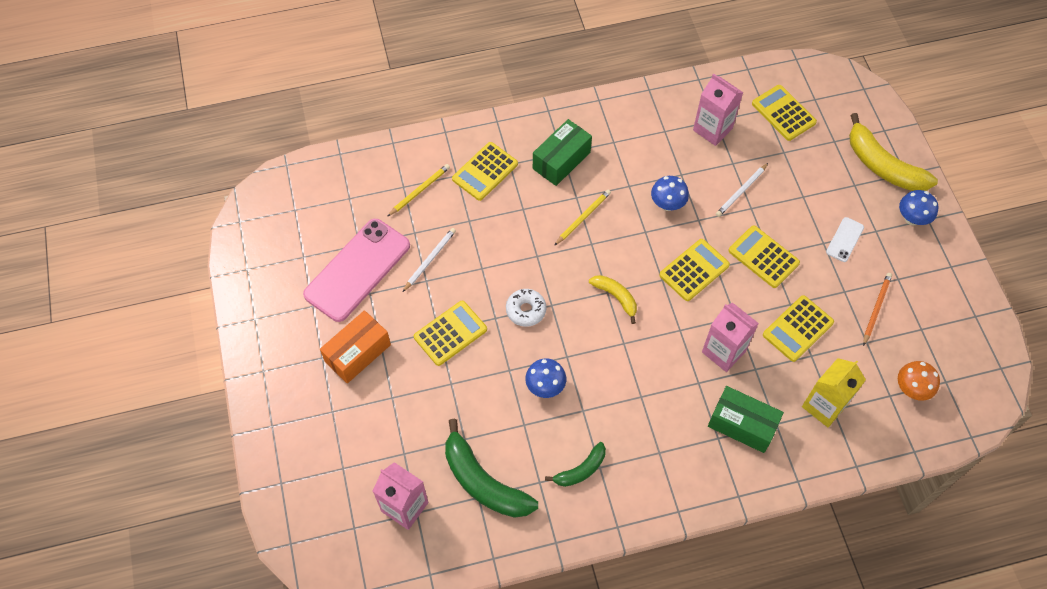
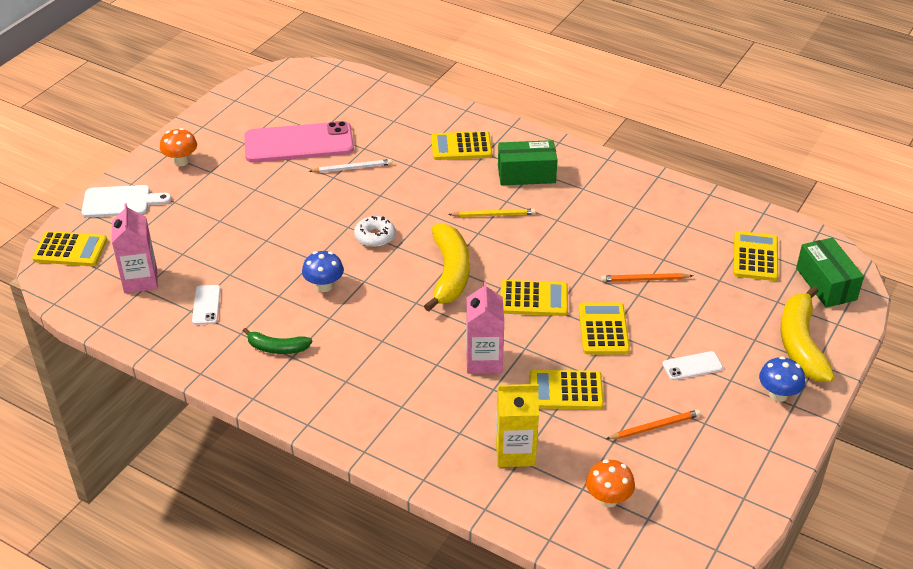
camera: 45 degrees right, 20 degrees down
orange box [320,310,391,383] -> none
yellow pencil [387,164,450,217] -> none
yellow calculator [414,301,487,366] -> yellow calculator moved to [32,231,107,266]
green banana [445,419,538,518] -> white phone [192,285,221,325]
yellow banana [589,275,637,324] -> yellow banana [424,224,470,311], size x1.80
blue mushroom [651,176,689,211] -> none
pink carton [693,74,744,146] -> none
green box [708,386,784,453] -> green box moved to [796,238,864,308]
white pencil [716,163,768,217] -> orange pencil [601,273,693,282]
none -> white cutting board [81,185,171,218]
none -> orange mushroom [160,128,197,166]

